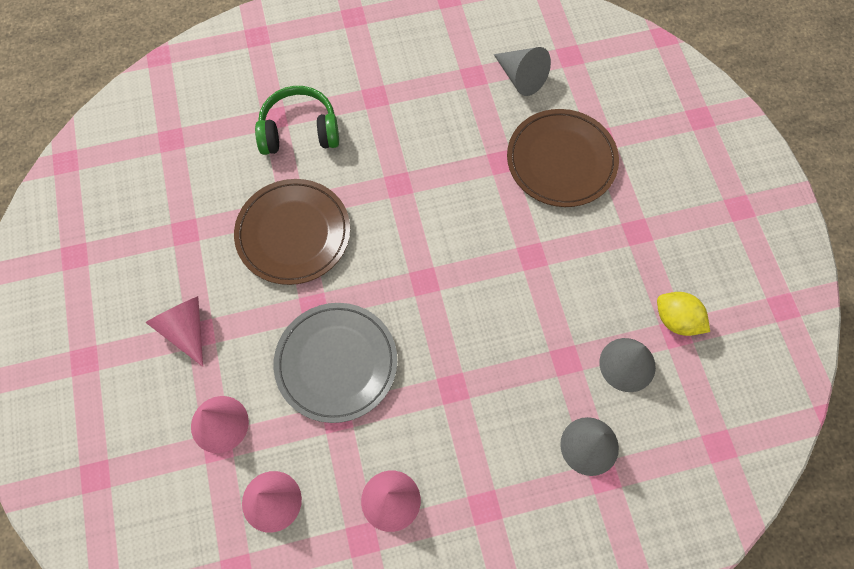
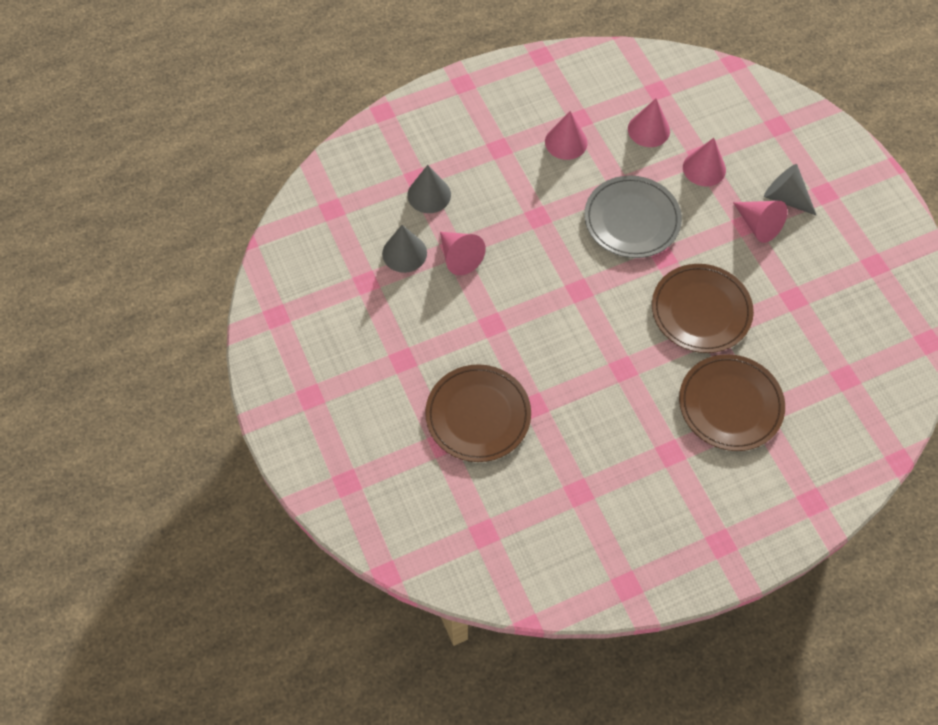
camera: 170 degrees right, 5 degrees down
green headphones [255,86,339,155] -> brown plate [679,354,785,451]
grey cone [494,47,551,96] -> grey cone moved to [764,164,817,216]
yellow lemon [657,292,710,336] -> none
none -> pink cone [440,232,486,275]

